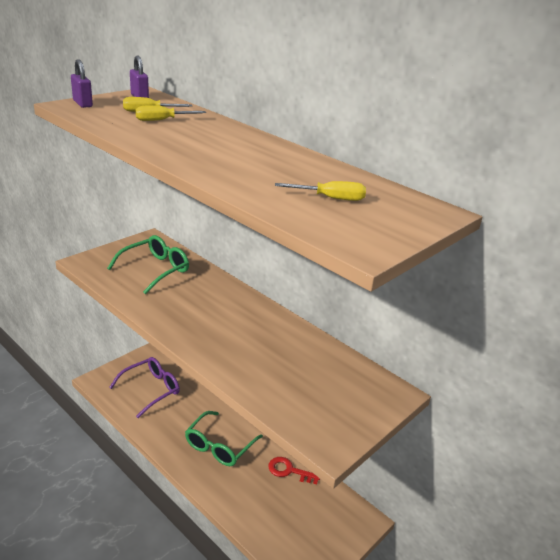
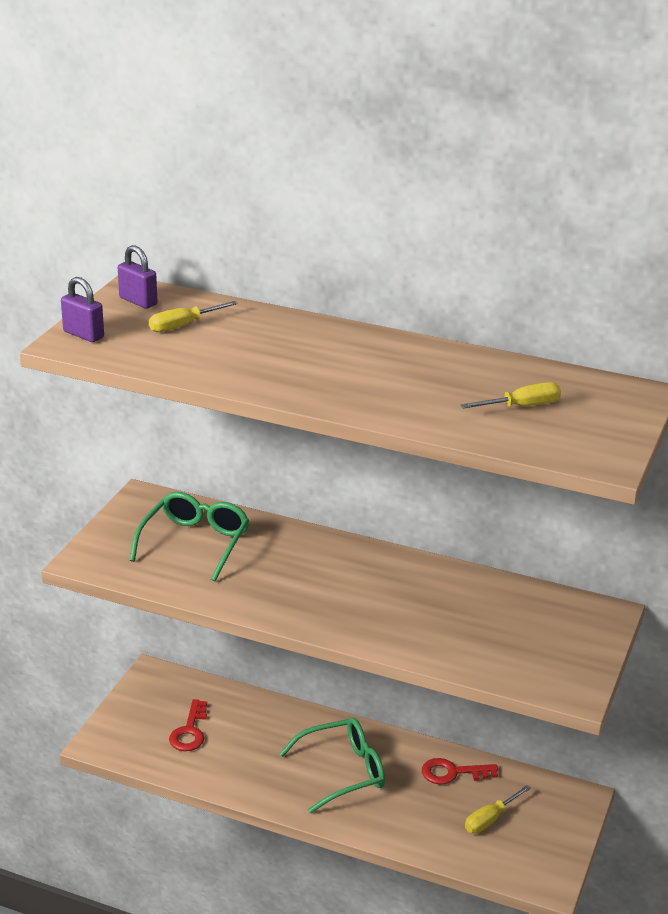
camera: 20 degrees left, 0 degrees up
purple glasses [109,357,180,418] -> red key [169,699,207,751]
yellow screwdriver [135,105,206,121] -> yellow screwdriver moved to [465,785,531,833]
green glasses [185,411,263,466] -> green glasses turned 120 degrees counterclockwise [279,718,385,813]

